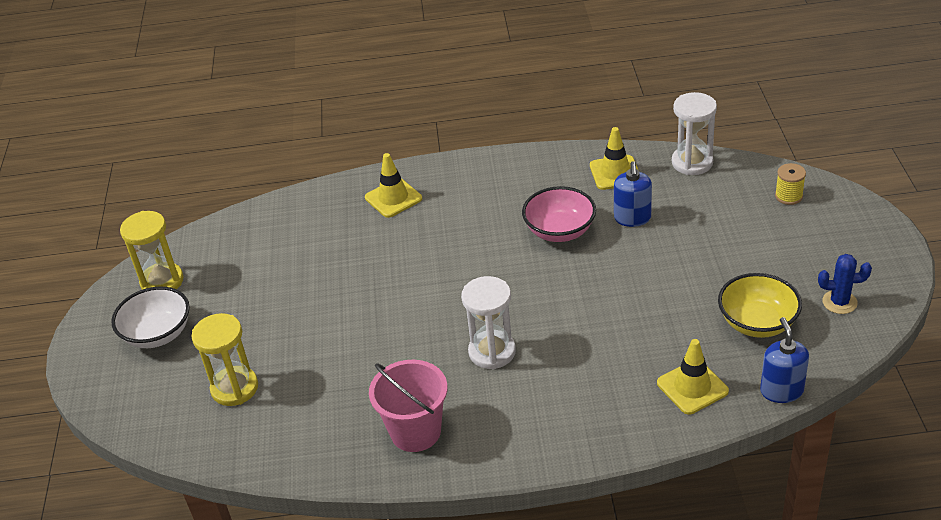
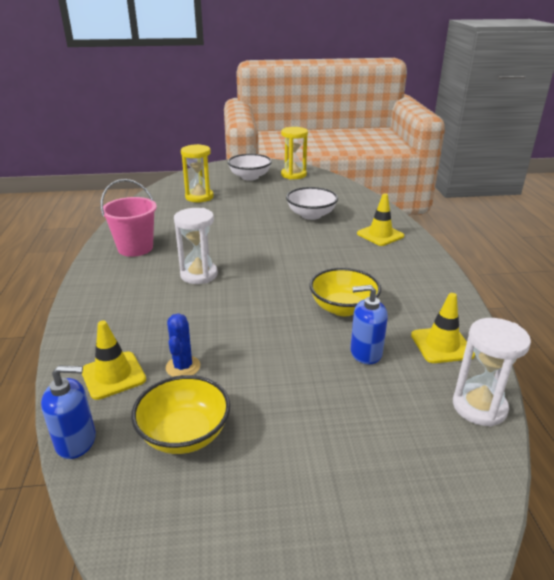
camera: 85 degrees right, 10 degrees down
pink bowl [522,186,596,242] -> yellow bowl [309,268,381,316]
yellow spool [775,163,806,205] -> none
blue cactus [818,254,872,314] -> blue cactus moved to [166,313,200,377]
none -> white bowl [286,187,338,220]

